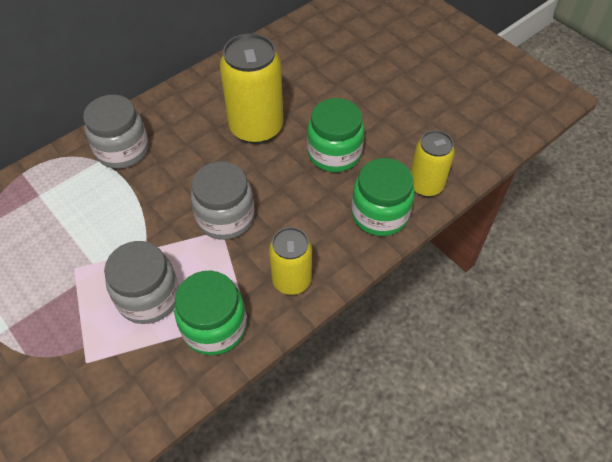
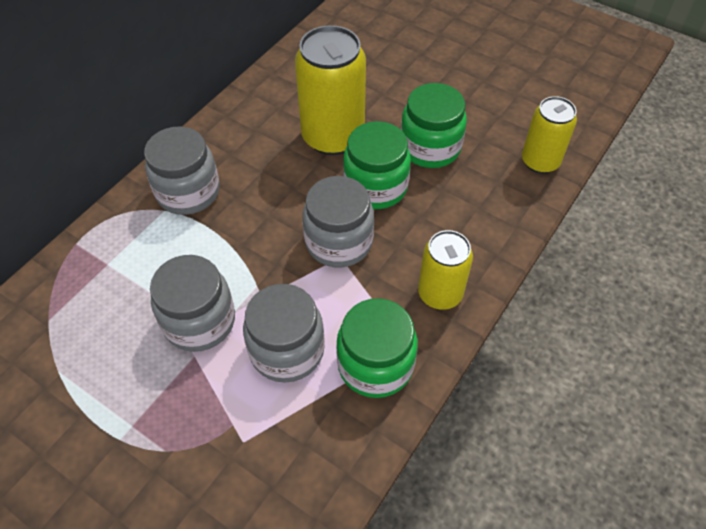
camera: 15 degrees left, 0 degrees up
green jar [352,158,415,236] -> green jar moved to [343,121,411,209]
none -> grey jar [150,255,235,352]

